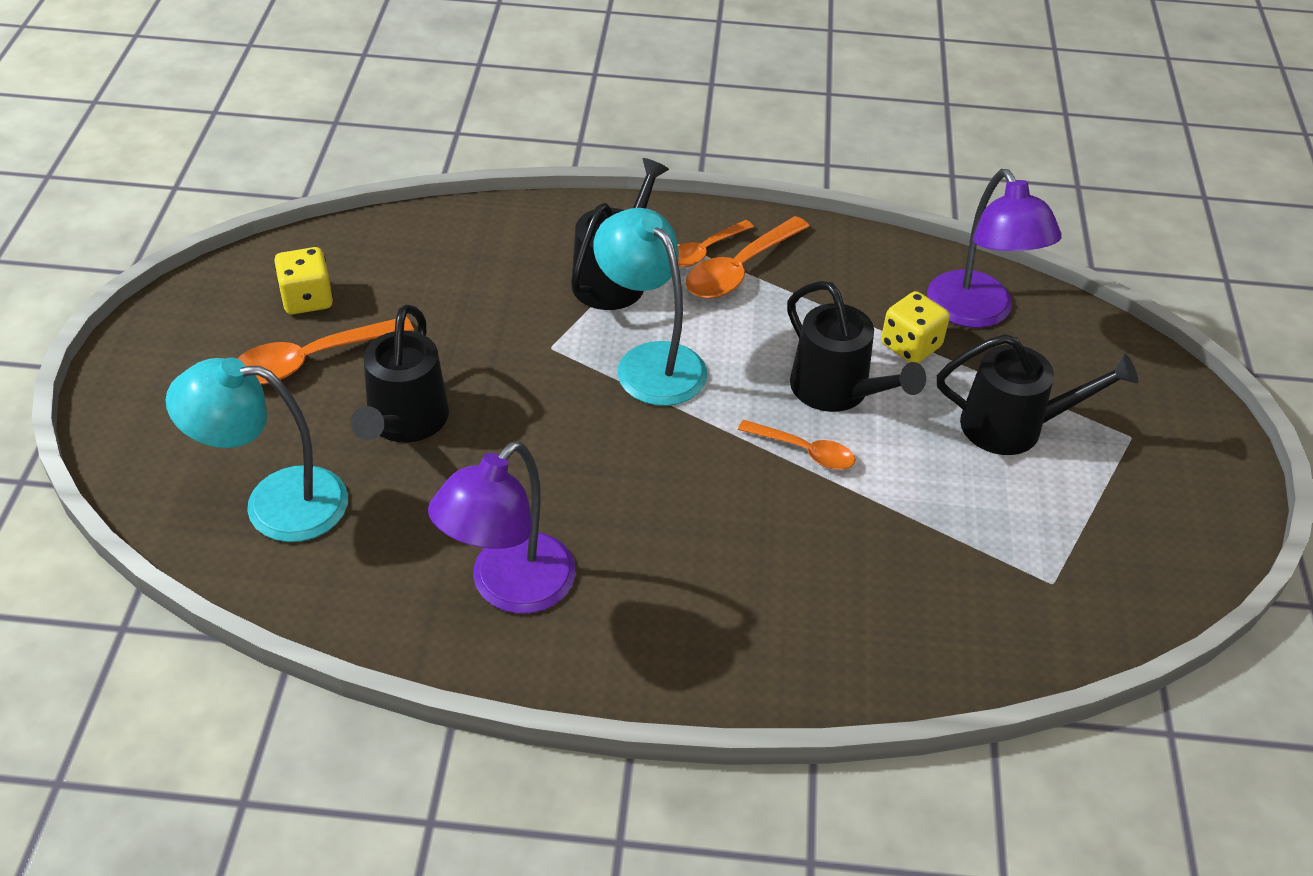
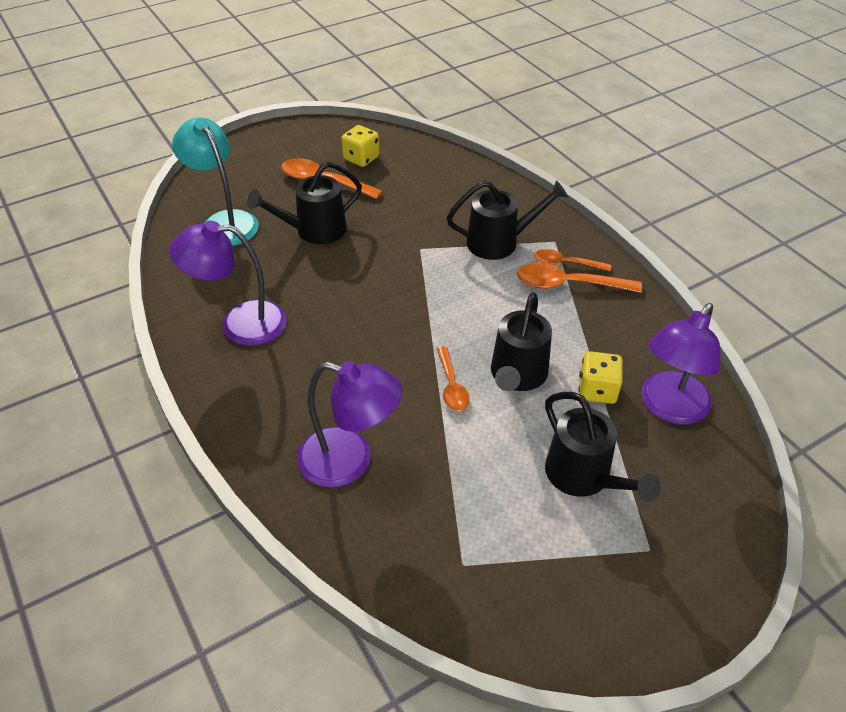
camera: 55 degrees right, 0 degrees up
turquoise lamp [593,208,707,406] -> none
none -> purple lamp [297,361,403,488]

